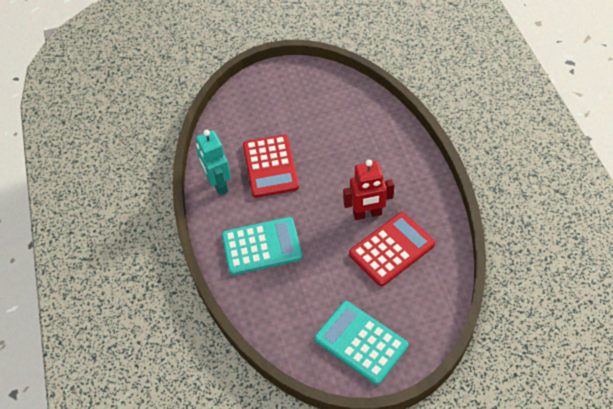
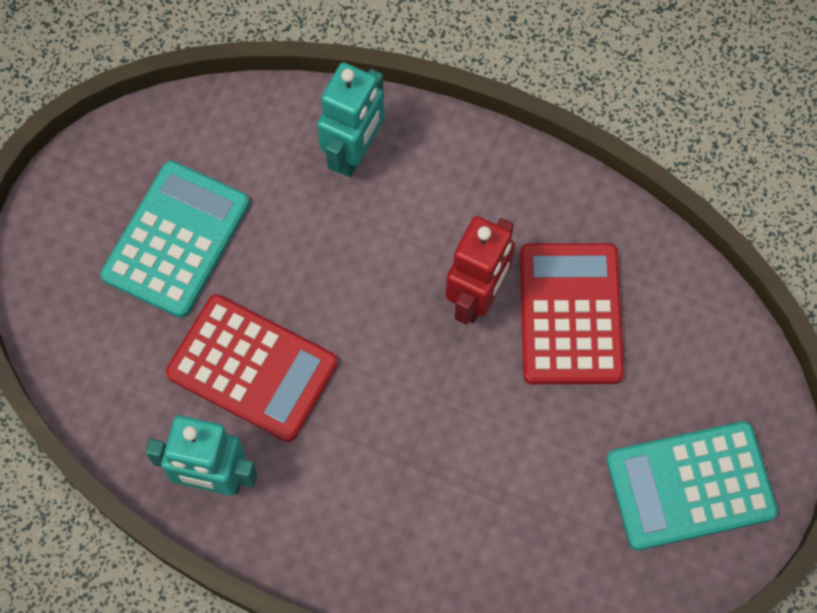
camera: 55 degrees left, 15 degrees up
turquoise calculator [222,217,303,275] -> turquoise calculator moved to [101,161,250,318]
none -> turquoise robot [317,62,384,177]

